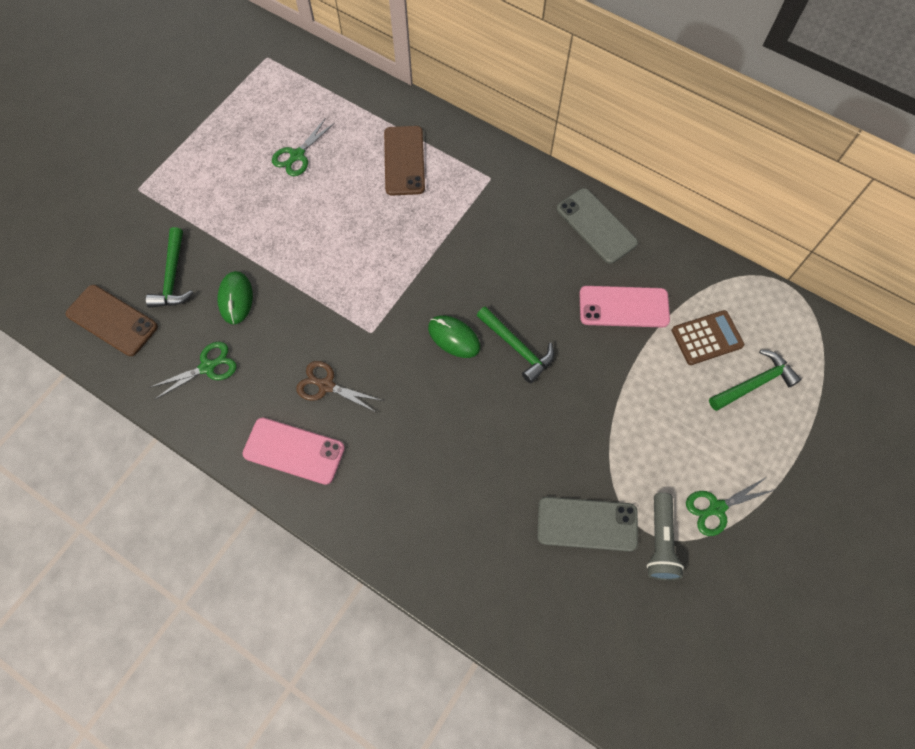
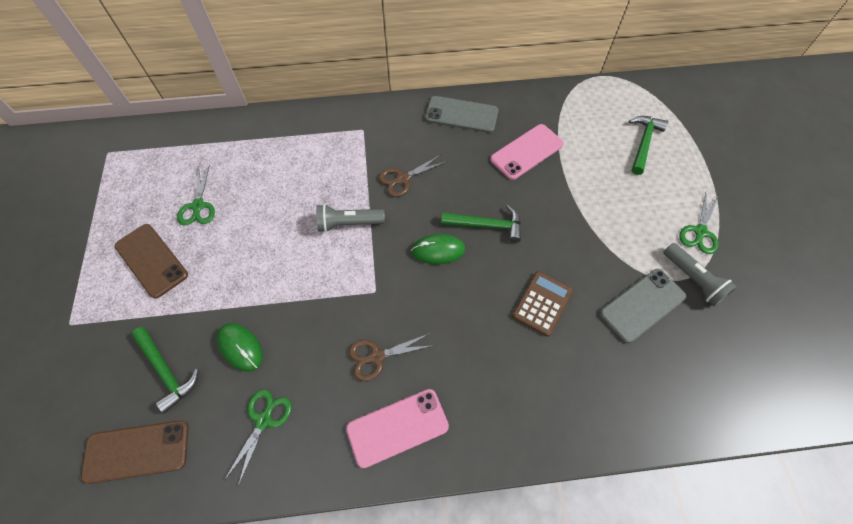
camera: 40 degrees left, 5 degrees down
brown phone [384,126,425,196] -> brown phone moved to [115,224,188,299]
brown calculator [672,310,744,365] -> brown calculator moved to [512,271,573,337]
none -> grey flashlight [316,204,385,232]
none -> brown scissors [379,155,446,197]

